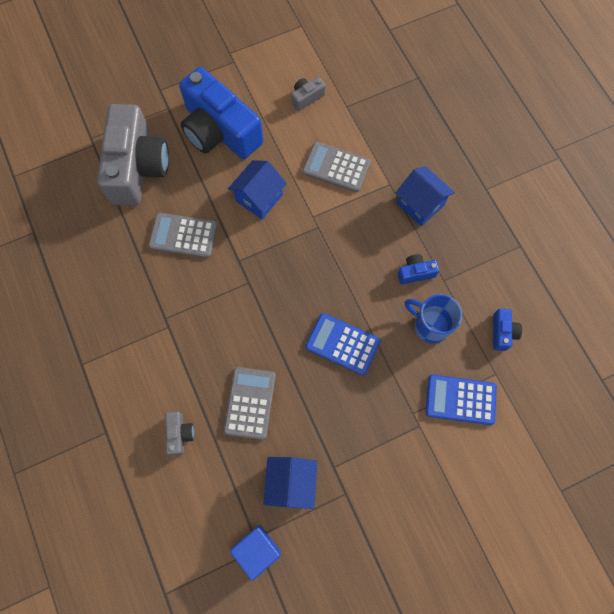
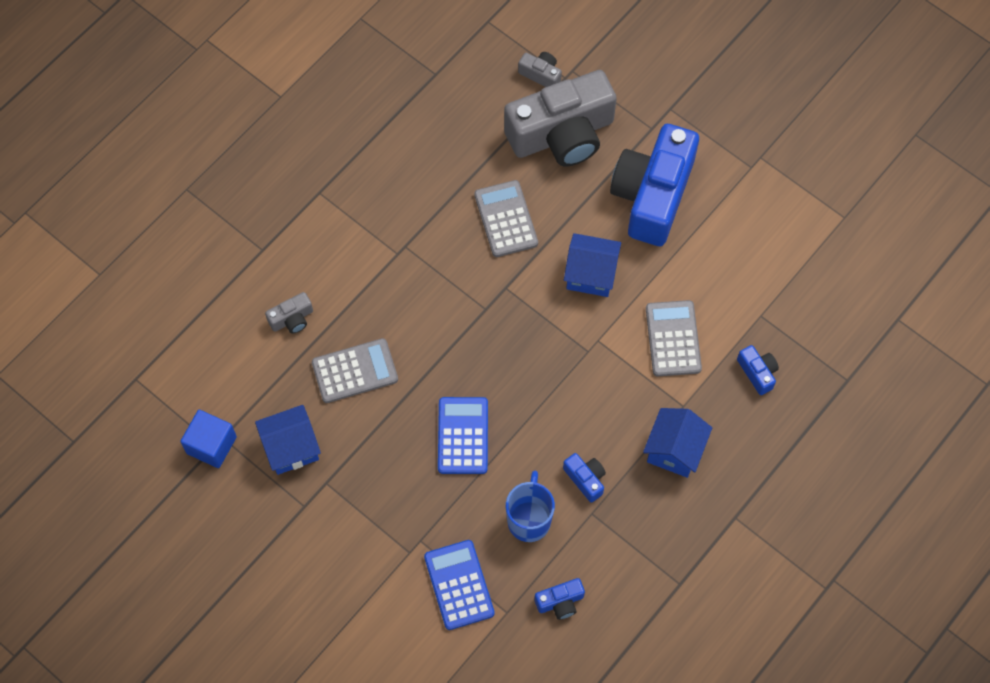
camera: 65 degrees right, 5 degrees down
grey camera [291,77,326,111] -> grey camera moved to [518,52,562,87]
none -> blue camera [737,345,779,395]

